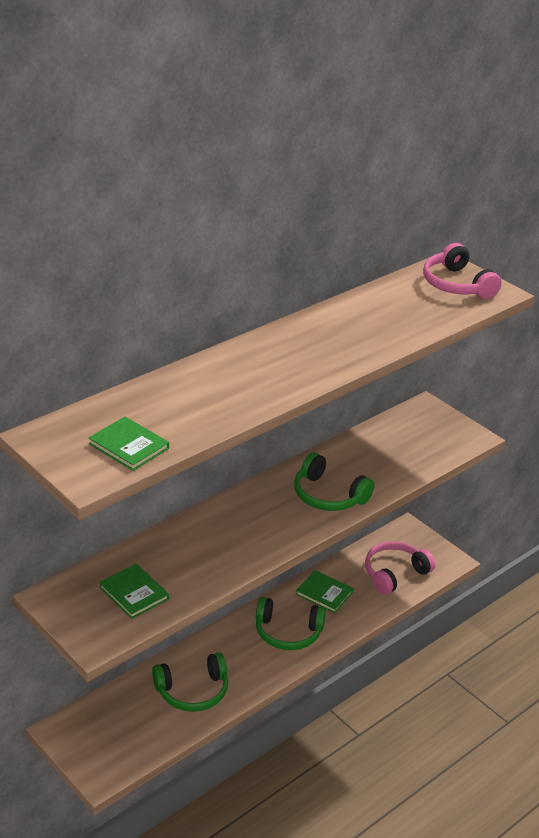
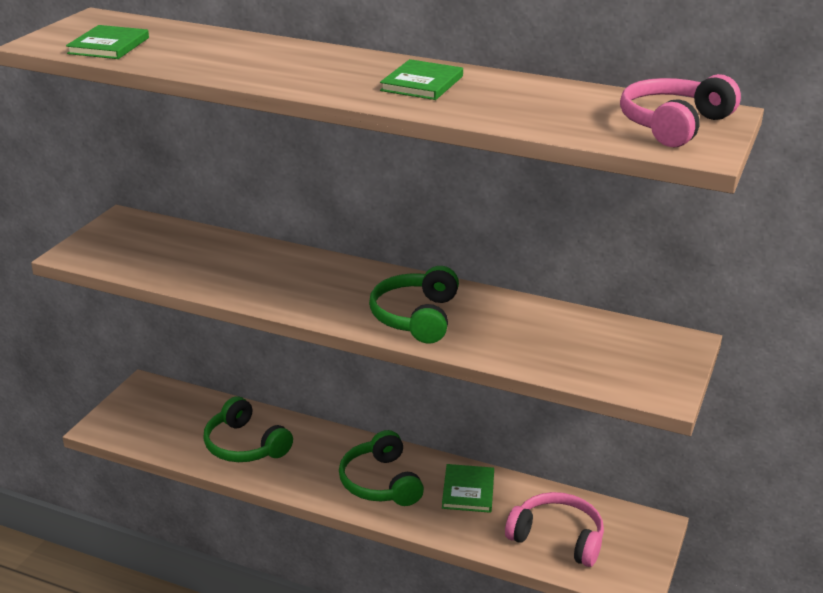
camera: 65 degrees right, 5 degrees down
green book [99,564,169,619] -> green book moved to [380,59,463,100]

